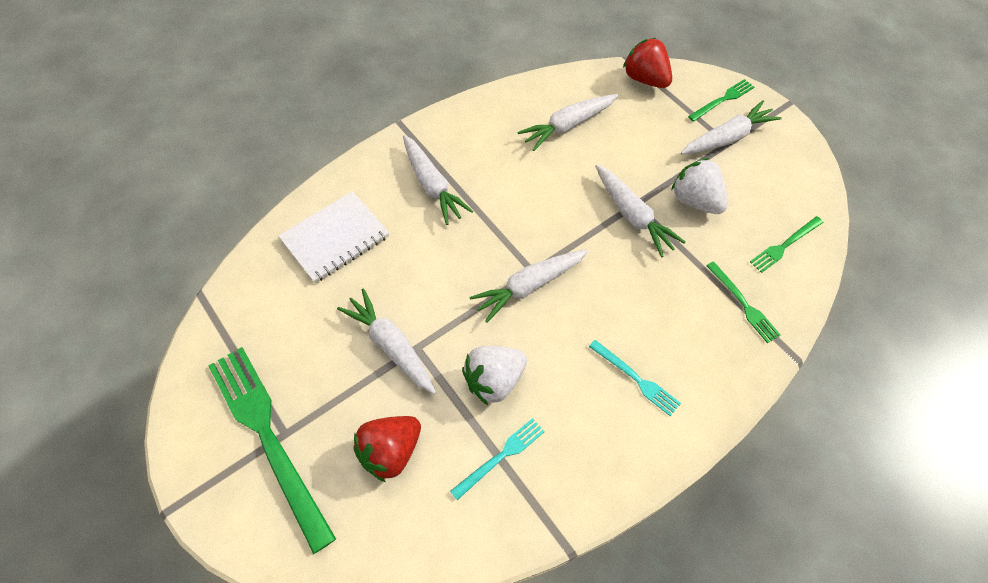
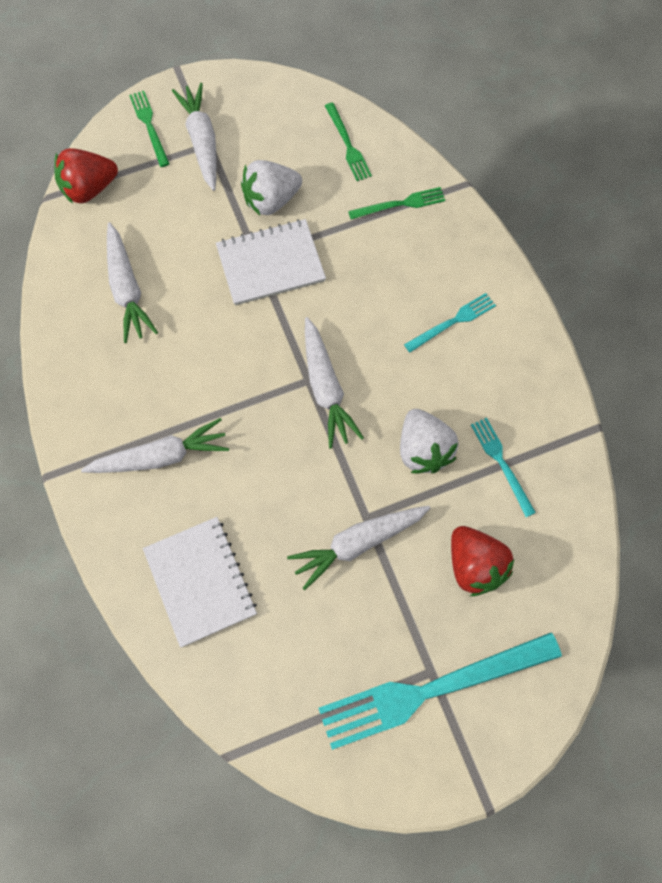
camera: 75 degrees left, 10 degrees up
green fork [208,347,336,554] -> turquoise fork [319,632,562,750]
white carrot [595,164,685,258] -> white notebook [216,219,326,306]

